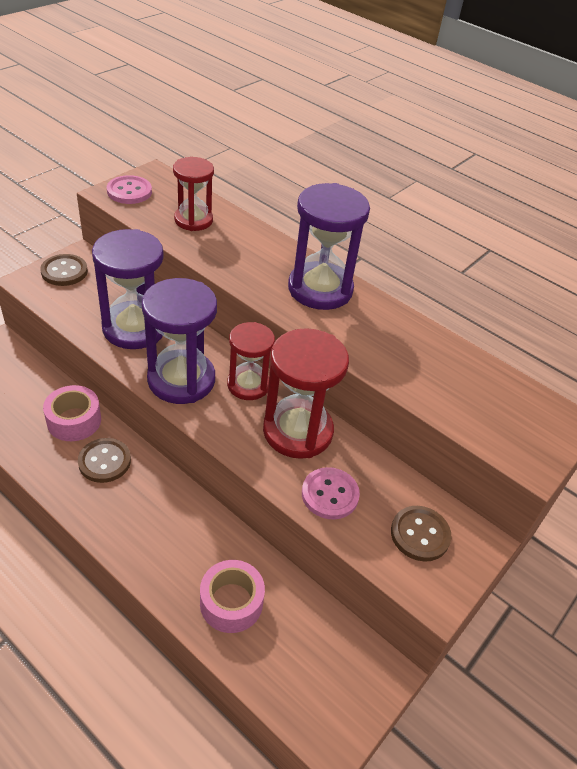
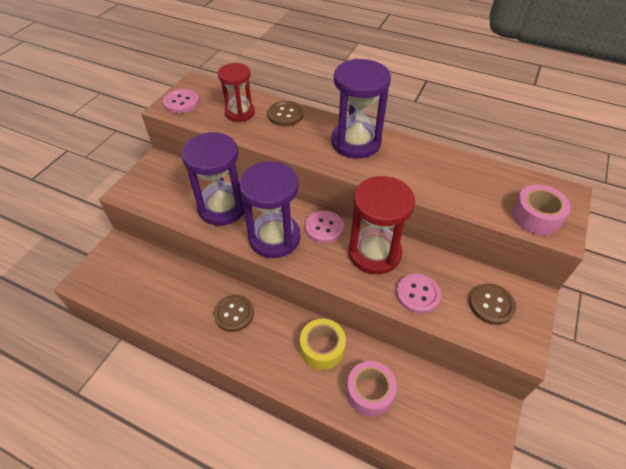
camera: 10 degrees left, 5 degrees up
brown button [40,254,88,286] -> brown button moved to [267,101,303,126]
pink tape [43,385,101,441] -> pink tape moved to [512,185,571,235]
red hourglass [227,322,275,400] -> pink button [305,210,344,243]
none -> yellow tape [300,319,346,370]

